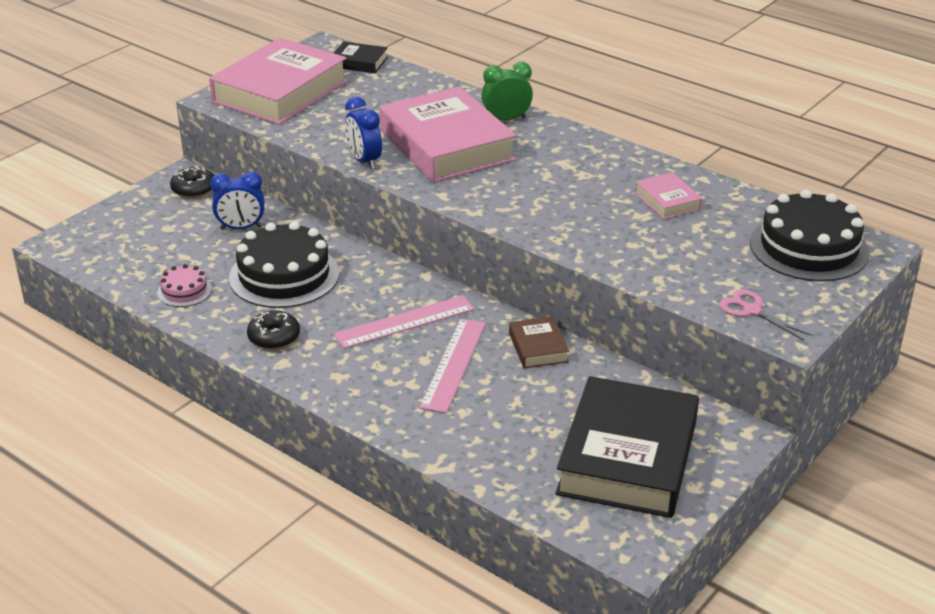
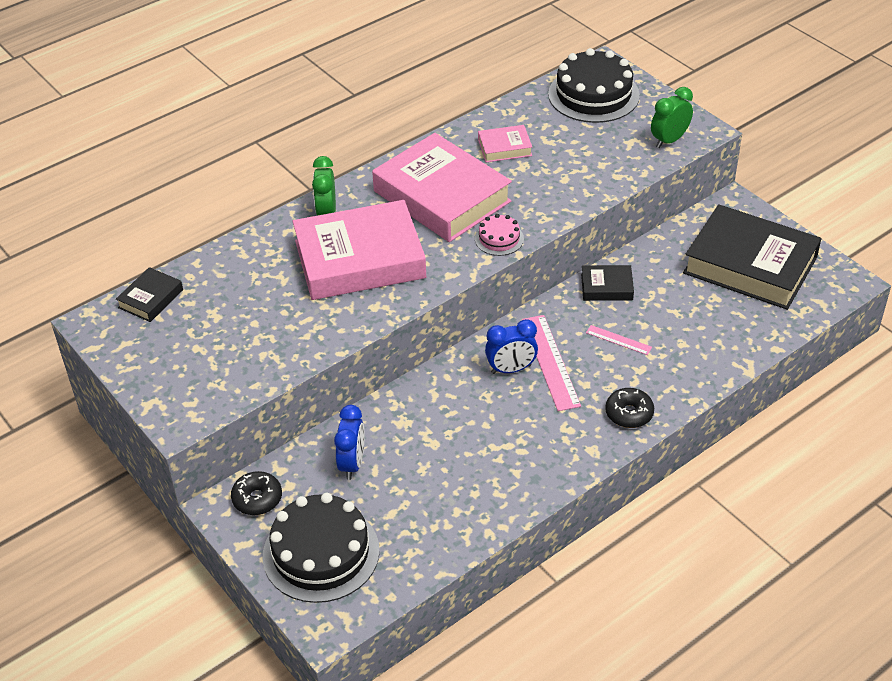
camera: 75 degrees left, 10 degrees up
pink cake [157,264,212,307] -> pink cake moved to [475,214,524,256]
pink book [209,38,348,124] -> pink book moved to [372,133,512,242]
black cake [229,221,339,308] -> black cake moved to [263,493,379,603]
black donut [247,311,300,350] -> black donut moved to [605,388,654,428]
blue clock [345,97,382,170] -> blue clock moved to [485,319,538,374]
pink ruler [419,318,486,413] -> pink ruler [586,325,652,355], size x0.52
brown book [509,316,569,369] -> black book [581,265,634,301]
pink scissors [719,289,812,340] -> green clock [651,87,693,148]

